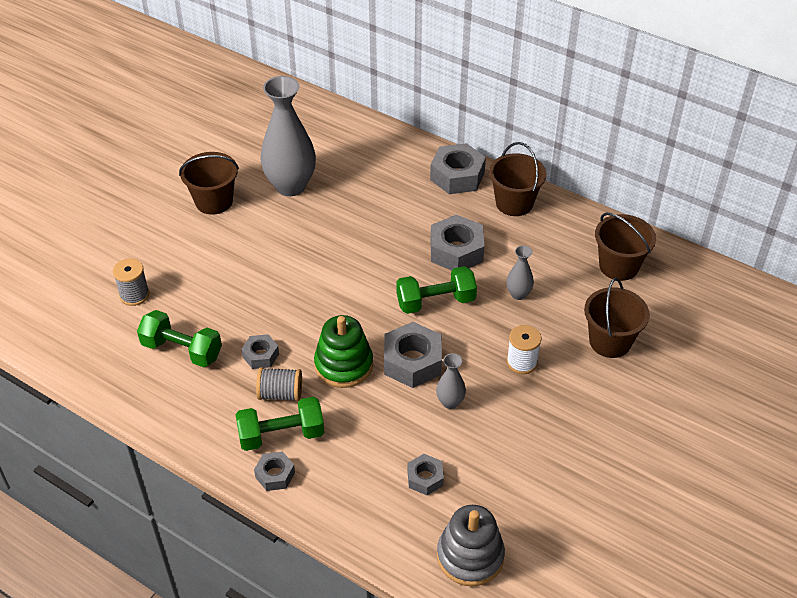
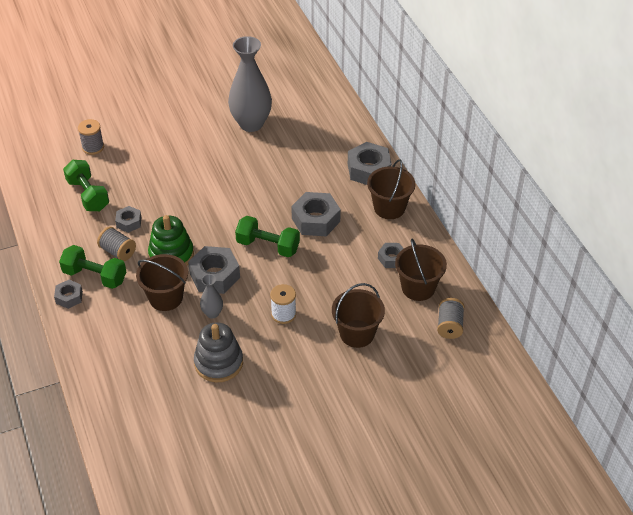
camera: 35 degrees right, 0 degrees up
brown bucket [179,152,239,215] -> brown bucket moved to [136,254,188,311]
grey nut [407,454,444,495] -> grey nut moved to [378,243,404,268]
grey stacking toy [437,505,505,586] -> grey stacking toy moved to [194,322,243,382]
grey vase [507,245,534,300] -> none
none -> grey spool [437,298,464,339]

